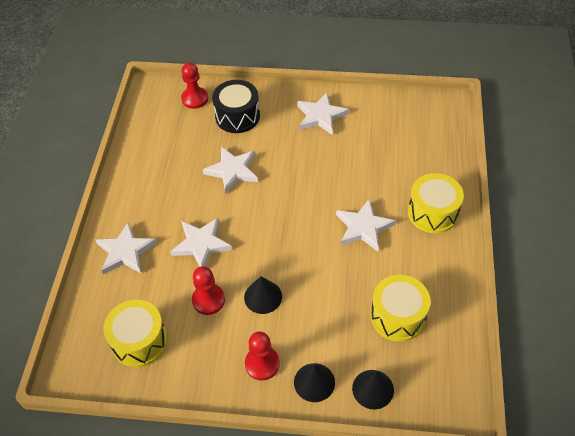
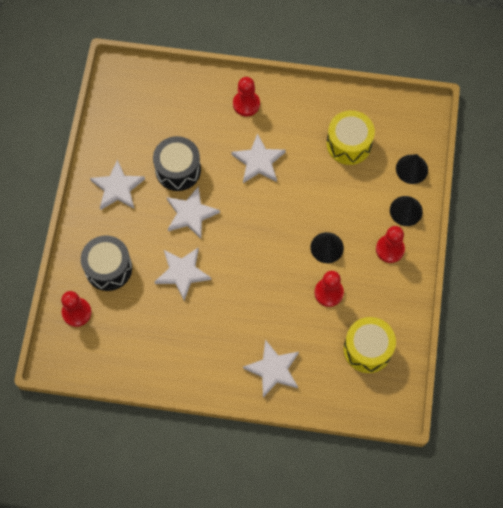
camera: 90 degrees left, 15 degrees up
white star [170,218,232,267] -> white star moved to [167,186,220,239]
yellow drum [408,173,464,234] -> red pawn [233,77,260,116]
none -> black drum [153,136,201,191]

